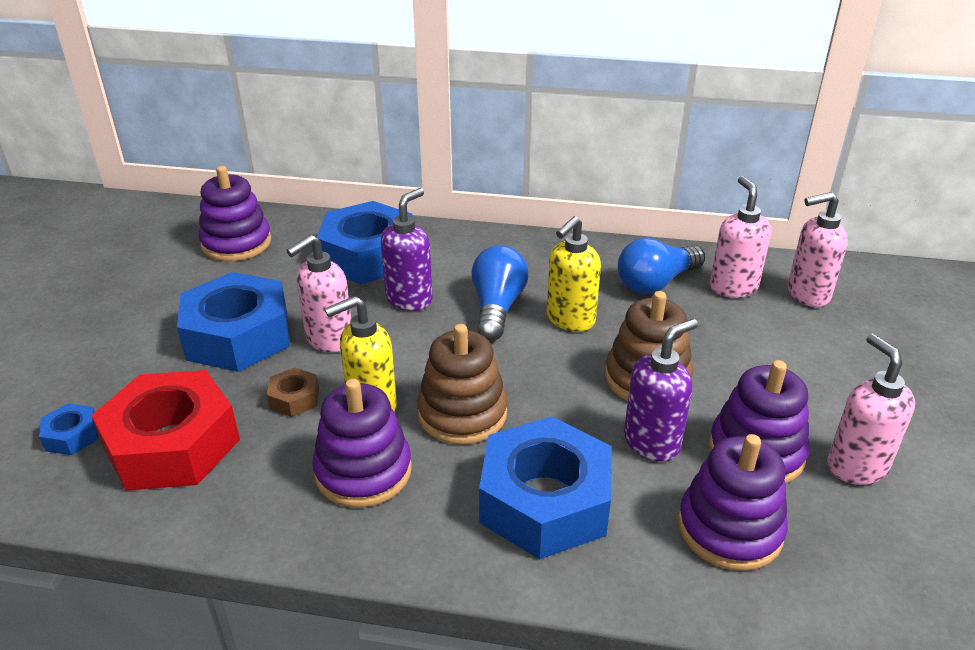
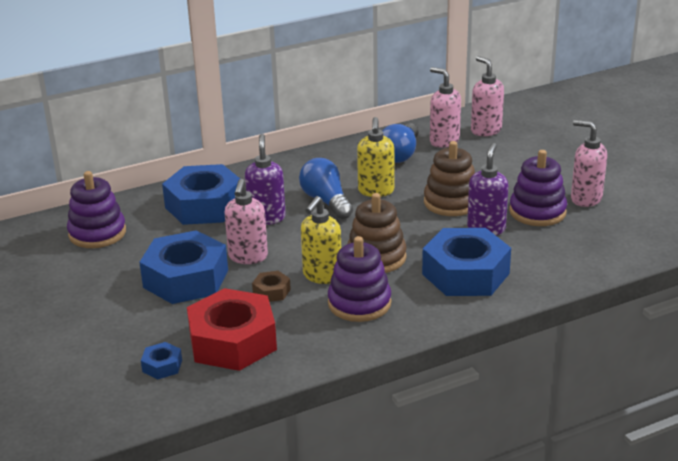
camera: 35 degrees left, 5 degrees down
purple stacking toy [678,434,788,571] -> none
pink soap dispenser [788,192,848,307] -> pink soap dispenser turned 105 degrees clockwise [471,56,504,136]

